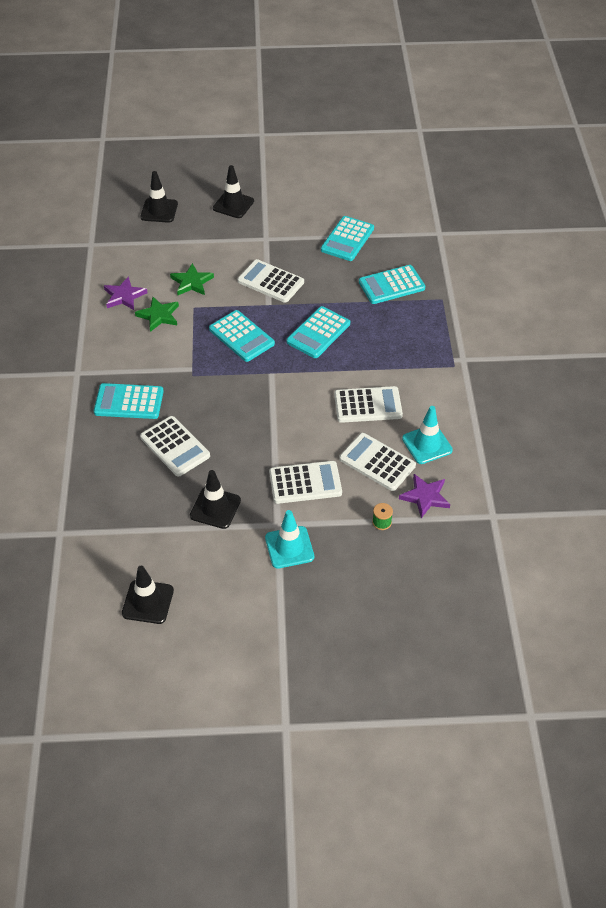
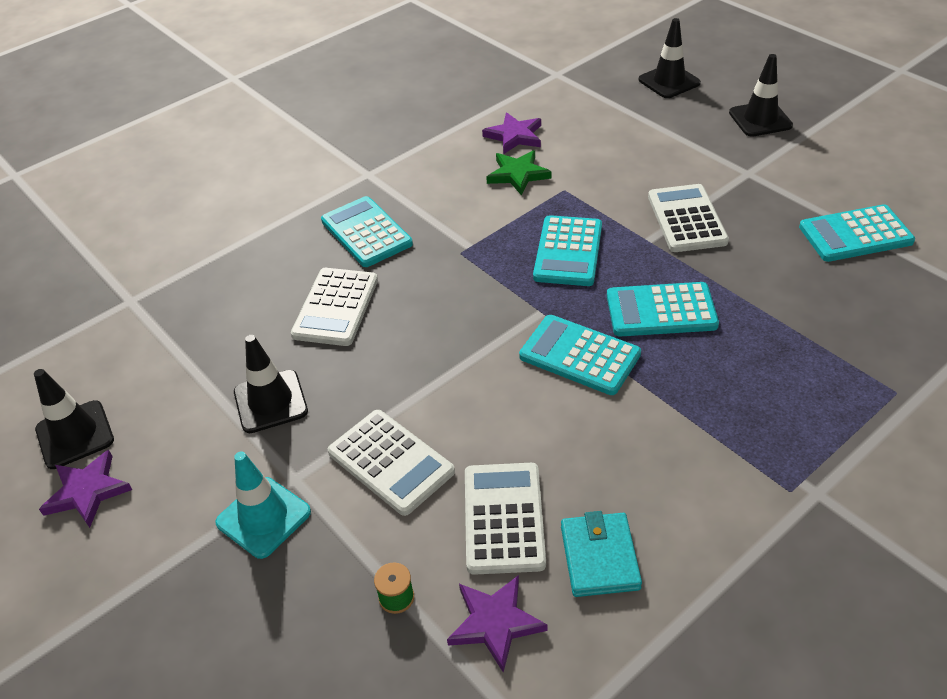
camera: 55 degrees right, 5 degrees down
green star [170,263,214,295] -> none
white calculator [334,386,403,423] -> none
turquoise calculator [359,265,425,304] -> turquoise calculator moved to [519,315,641,395]
turquoise traffic cone [402,406,453,464] -> turquoise wallet [561,511,642,597]
none -> purple star [39,450,132,528]

